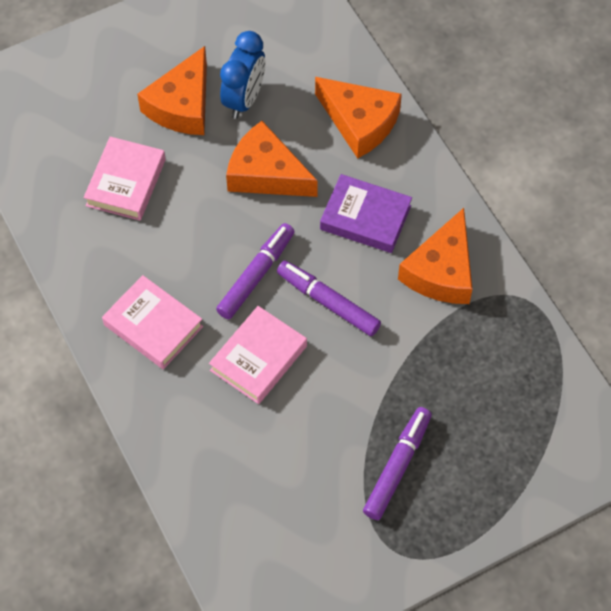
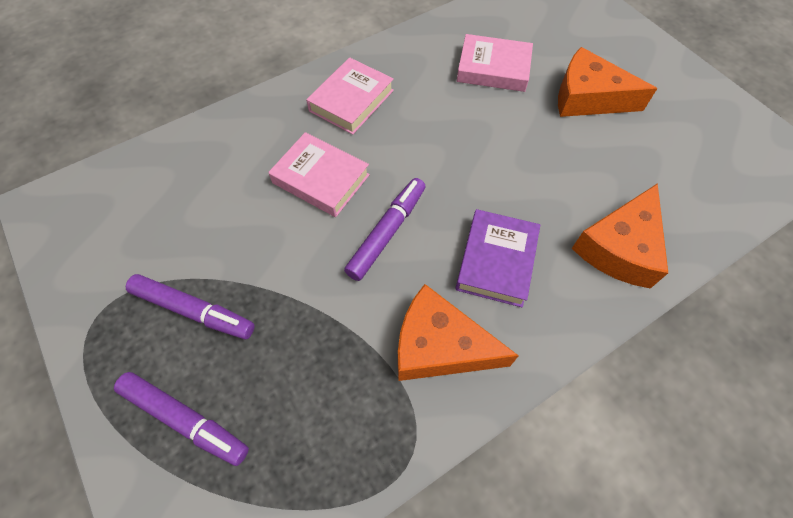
camera: 85 degrees right, 0 degrees up
purple marker [216,223,295,319] -> purple marker moved to [114,372,249,466]
blue clock [220,31,265,119] -> none
orange cheese [226,121,318,197] -> none

